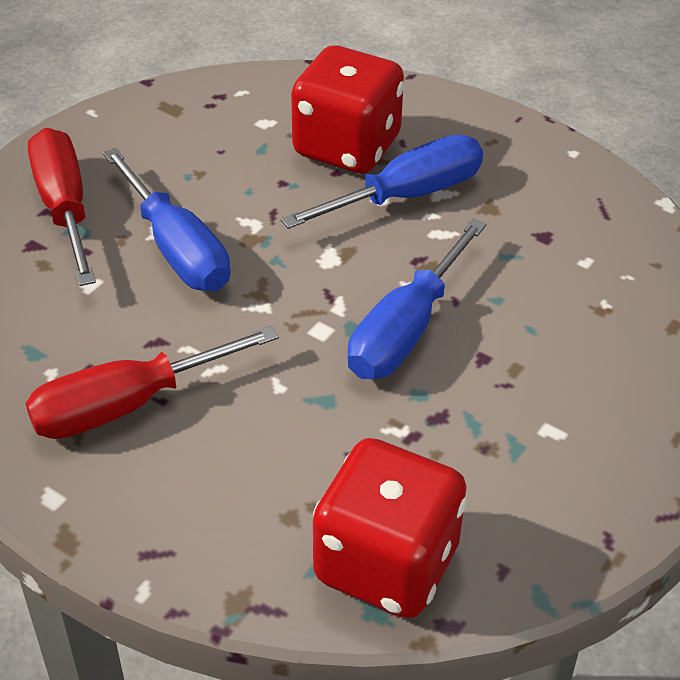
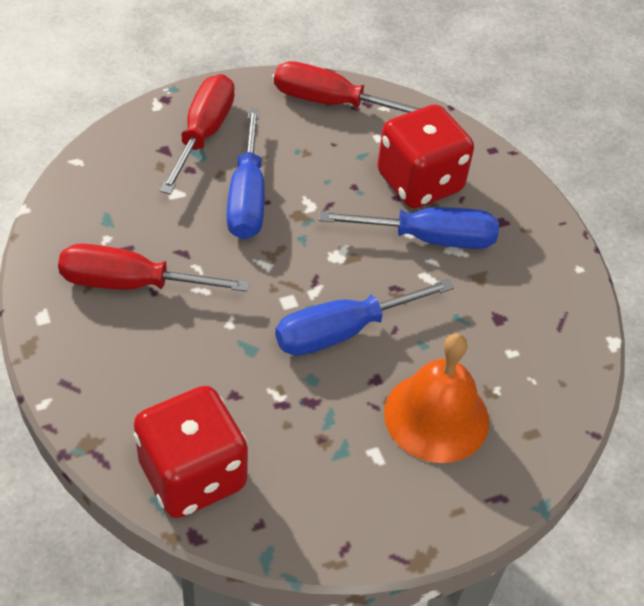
camera: 30 degrees right, 5 degrees up
none -> red screwdriver [274,61,421,113]
none -> orange bell [384,333,489,463]

